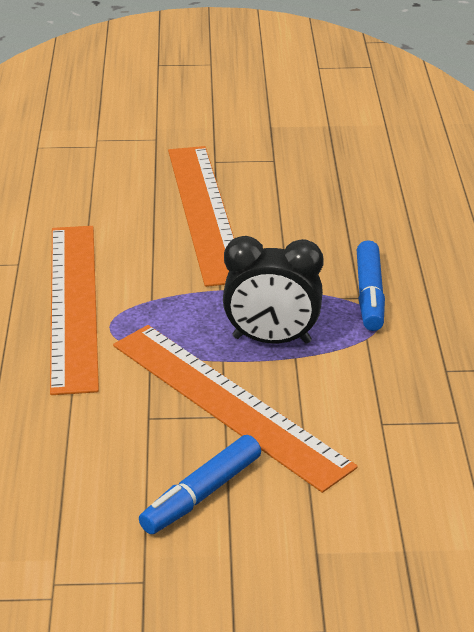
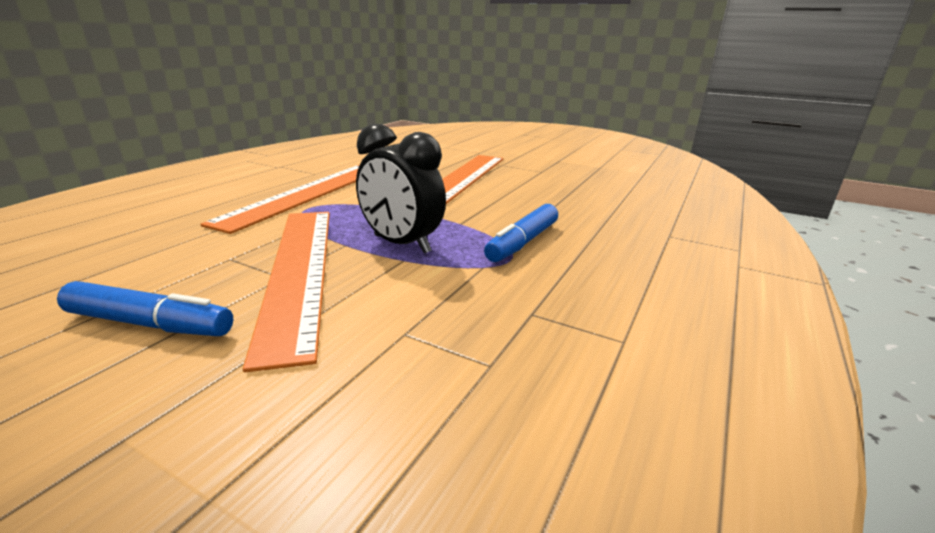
camera: 30 degrees right, 10 degrees down
blue marker [139,435,261,534] -> blue marker turned 150 degrees counterclockwise [57,281,233,336]

